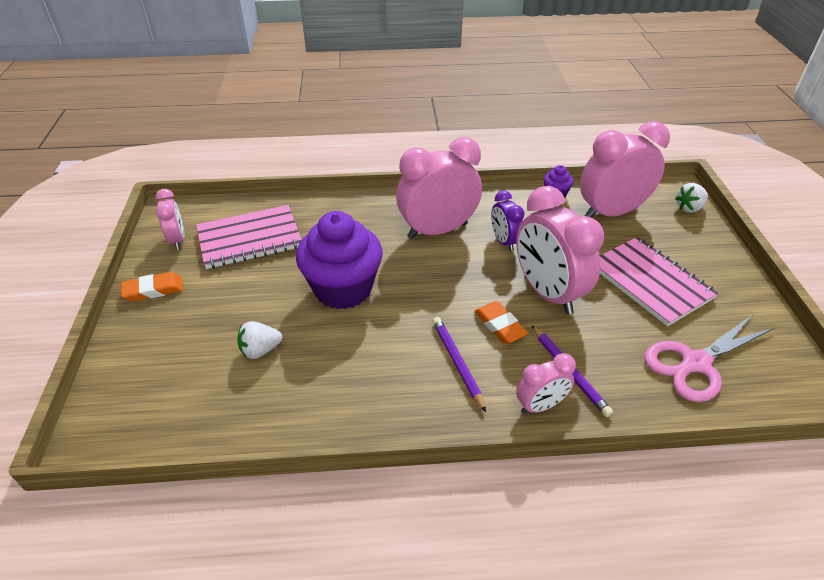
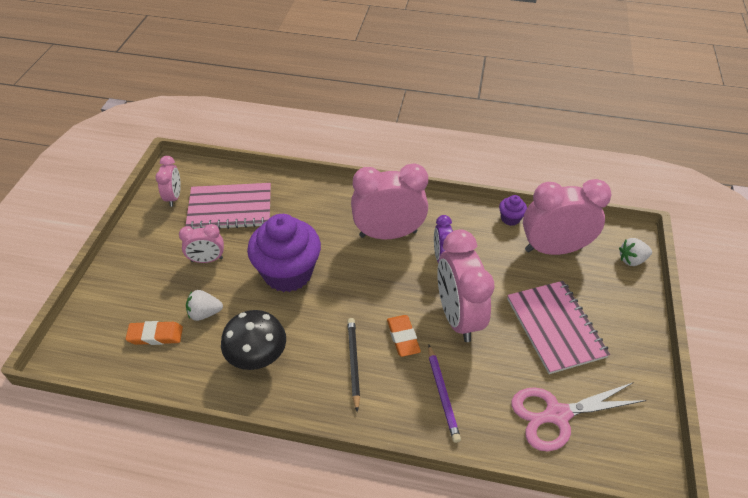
camera: 15 degrees right, 5 degrees up
orange eraser [121,272,183,301] -> orange eraser moved to [126,321,183,345]
purple pencil [432,317,486,412] -> black pencil [347,318,360,412]
pink clock [516,353,576,414] -> pink clock moved to [179,224,224,263]
none -> black mushroom [221,310,286,370]

